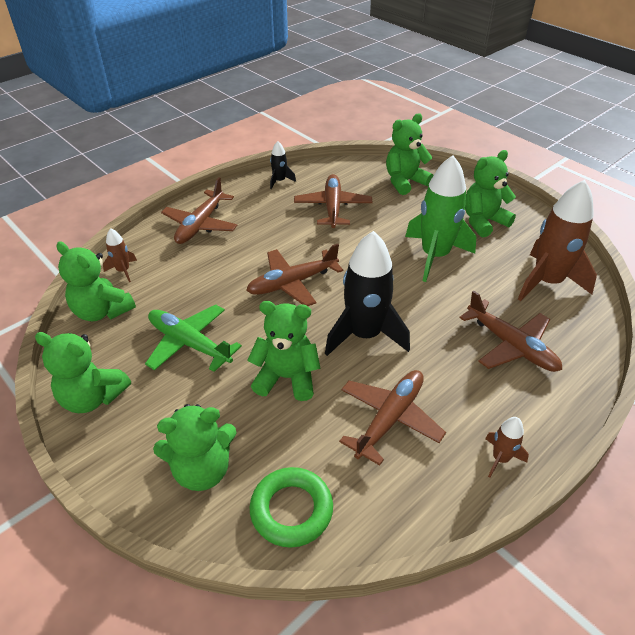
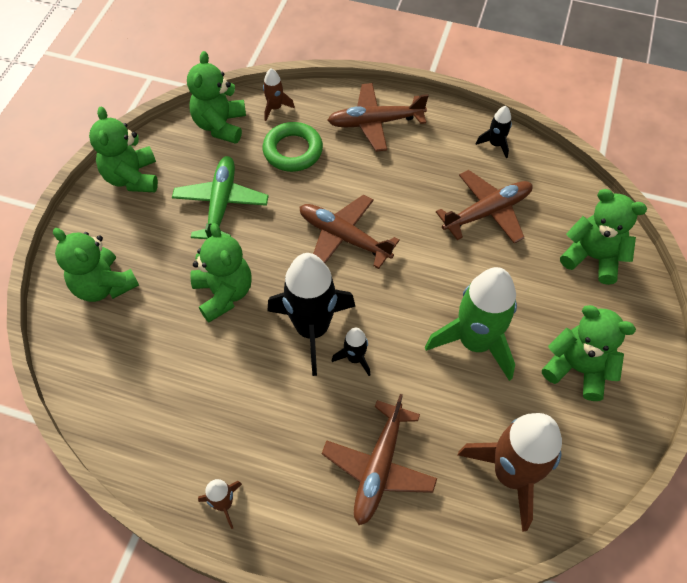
camera: 60 degrees right, 15 degrees up
green ring [250,467,333,548] -> green ring moved to [263,122,323,172]
brown plane [339,370,446,466] -> none
none -> black rocket [332,328,370,376]

